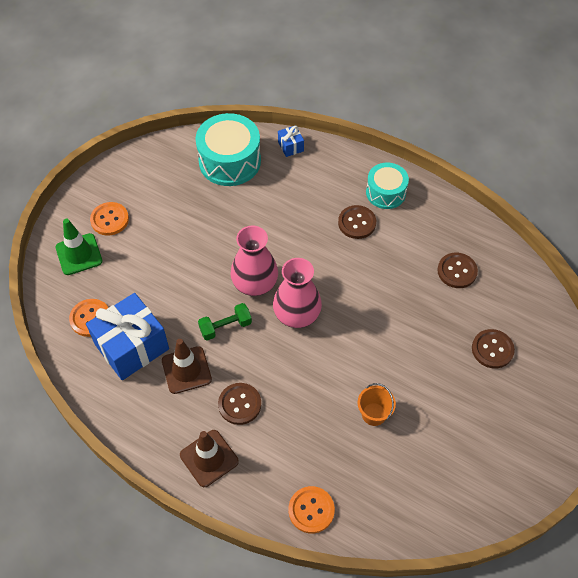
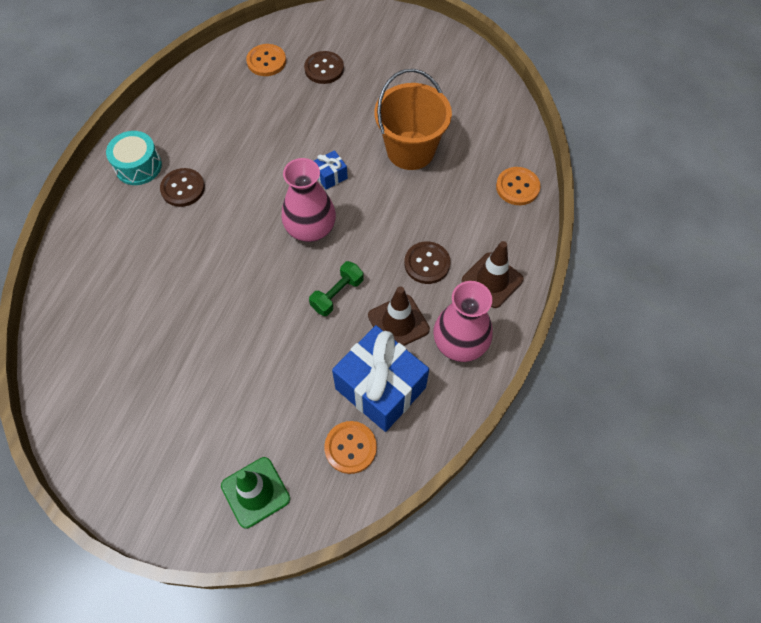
camera: 100 degrees left, 5 degrees up
orange button [90,202,129,236] -> orange button moved to [246,44,286,76]
turquoise drum [196,113,261,186] -> none
green dumbbell [198,303,252,341] -> green dumbbell turned 75 degrees clockwise [309,261,364,316]
pink vase [231,225,278,296] -> pink vase moved to [433,281,493,362]
blue gift [278,125,304,157] -> blue gift moved to [314,150,348,190]
orange bucket [357,383,396,426] -> orange bucket [374,69,452,170], size x2.00
brown button [437,253,478,288] -> none

